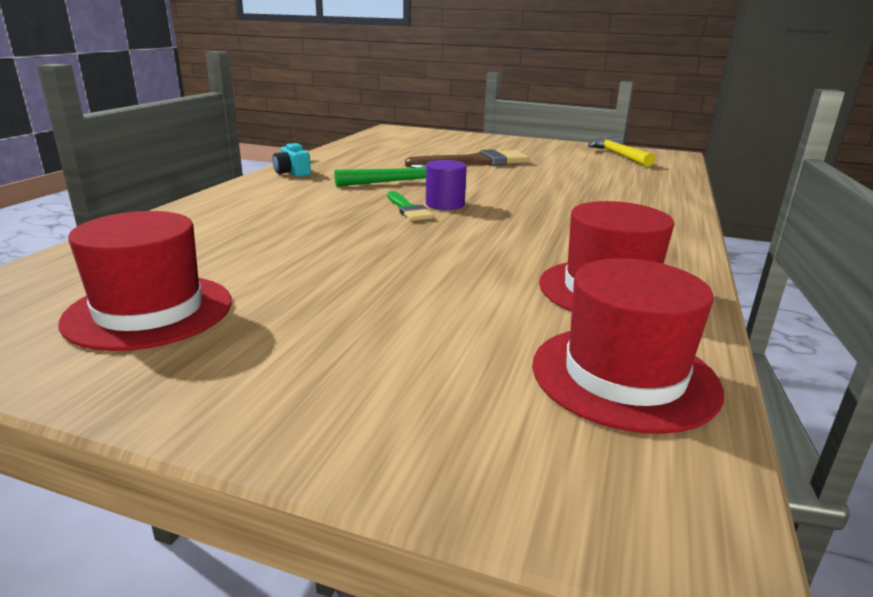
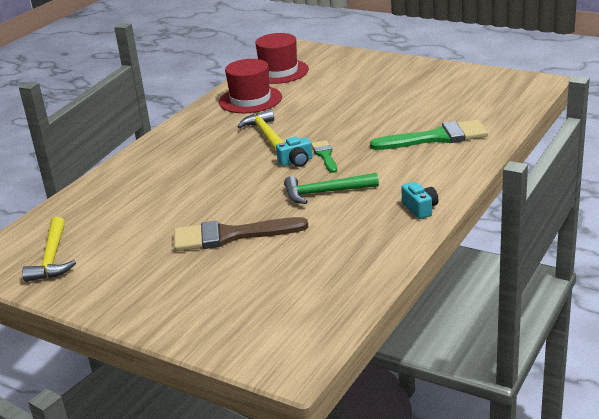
camera: 165 degrees left, 5 degrees up
red hat [59,211,232,351] -> none
purple cylinder [426,160,467,210] -> turquoise camera [276,136,313,167]
none -> yellow hammer [238,109,284,153]
none -> green brush [370,120,488,150]

